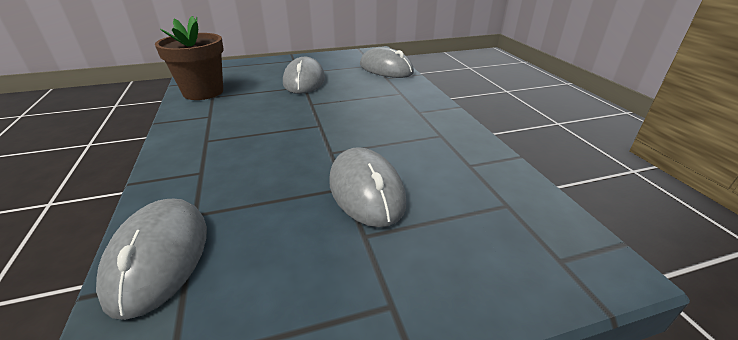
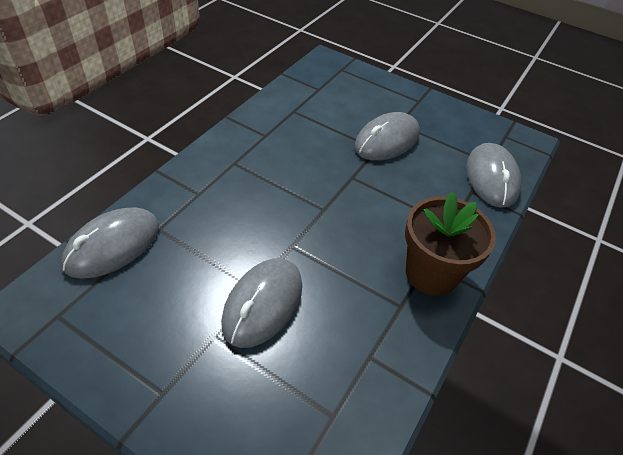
camera: 45 degrees right, 15 degrees up
brown flower pot [155,16,224,100] -> brown flower pot moved to [405,192,496,296]

